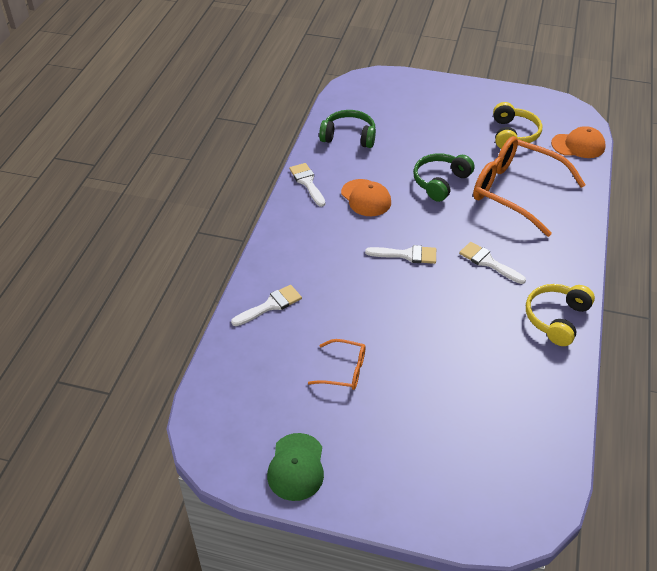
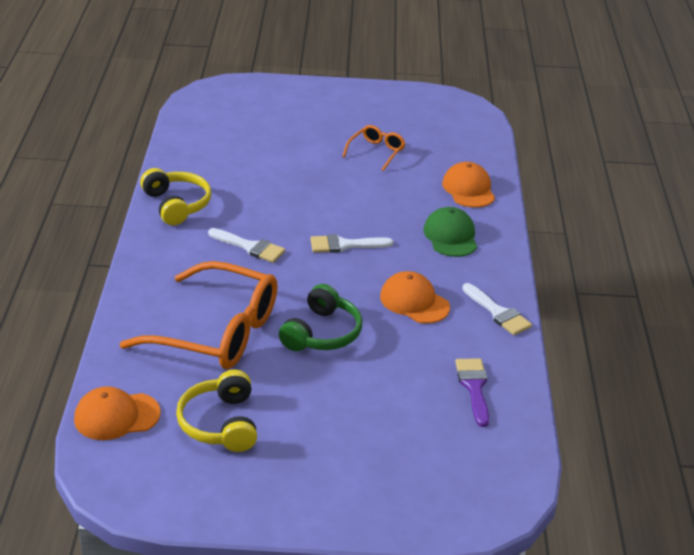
camera: 165 degrees right, 10 degrees down
white brush [231,285,302,326] -> orange cap [442,162,495,208]
green cap [267,433,324,501] -> green cap moved to [423,207,477,257]
orange glasses [308,339,366,390] -> orange glasses turned 120 degrees clockwise [342,125,406,171]
green headphones [319,110,376,148] -> purple brush [455,358,489,427]
yellow headphones [526,284,595,346] -> yellow headphones turned 45 degrees counterclockwise [140,168,211,225]

